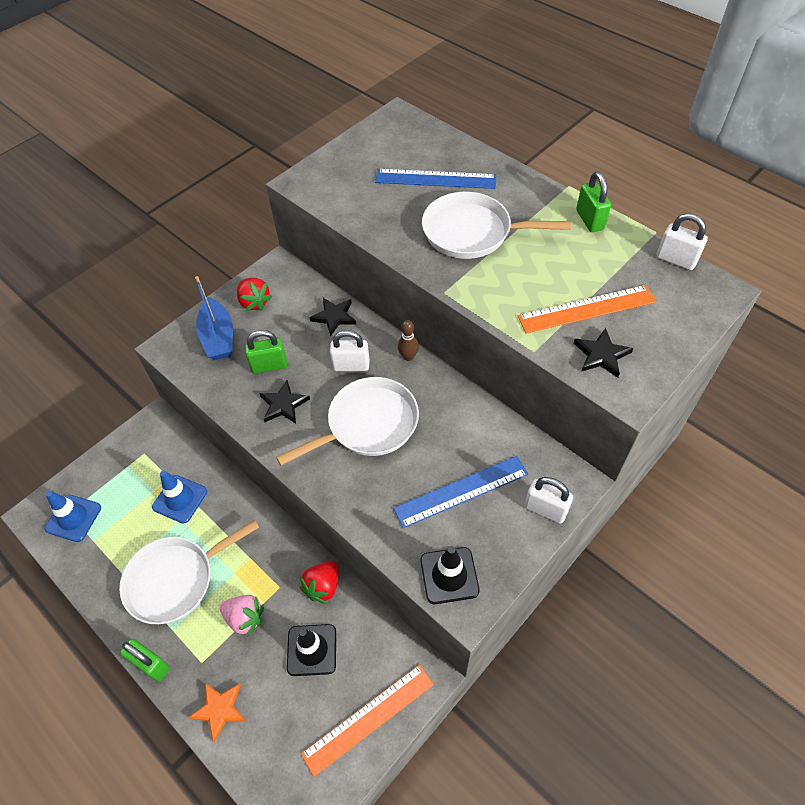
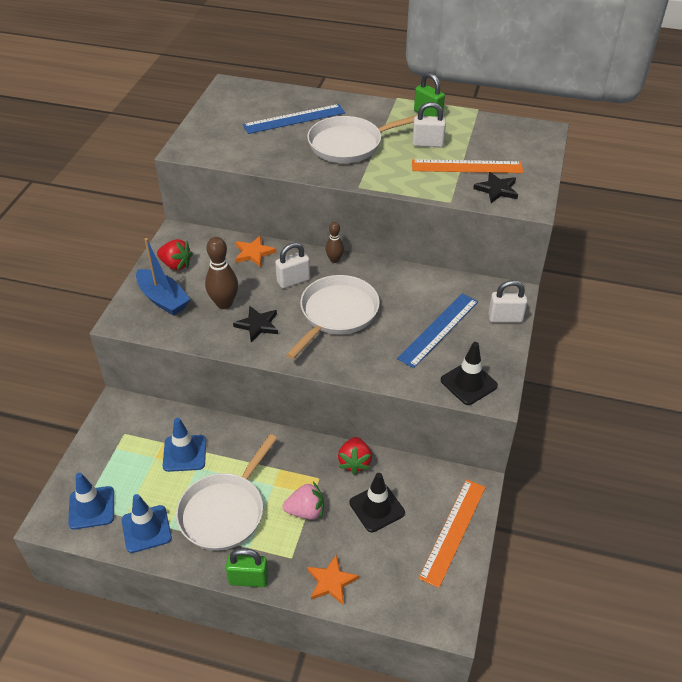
camera: 30 degrees left, 10 degrees down
green padlock [245,330,287,374] -> brown bowling pin [205,237,238,309]
black star [310,298,356,336] -> orange star [235,236,276,267]
orange ruler [518,285,656,334] -> orange ruler turned 45 degrees clockwise [412,159,523,173]
white padlock [656,213,708,270] -> white padlock moved to [412,102,446,147]
none -> blue traffic cone [122,494,172,553]

